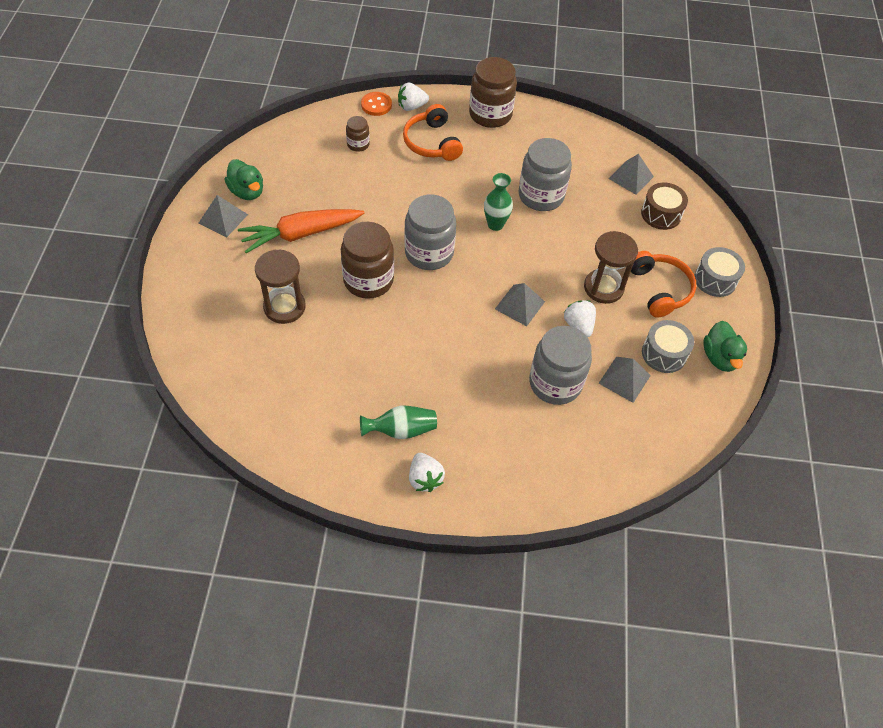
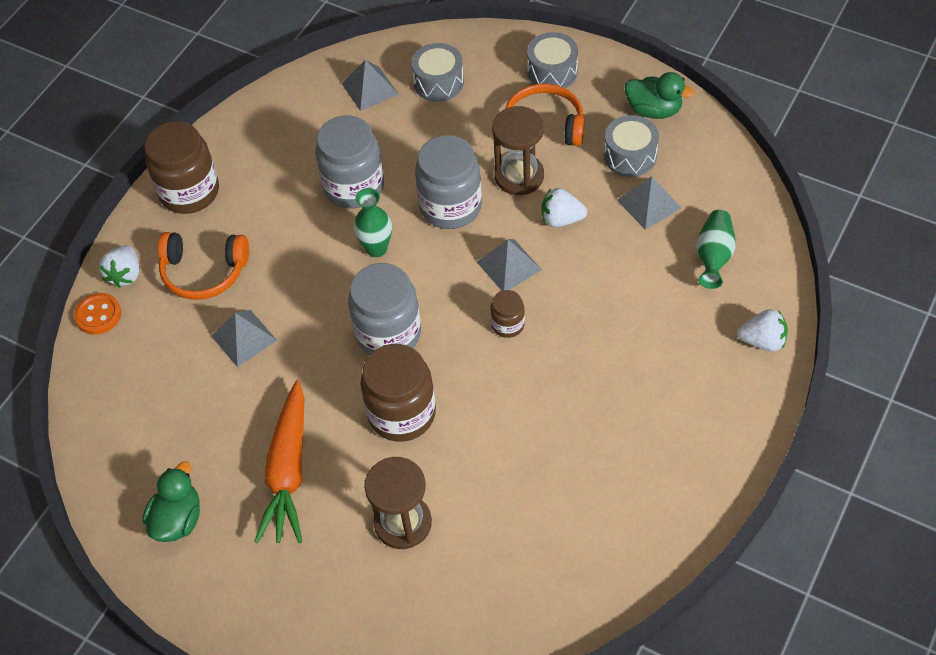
camera: 60 degrees left, 0 degrees up
grey pyramid [198,195,248,237] -> grey pyramid moved to [211,310,277,367]
green duck [225,159,263,200] -> green duck turned 60 degrees counterclockwise [143,461,200,542]
brown jar [346,116,370,152] -> brown jar moved to [490,290,525,338]
green vase [360,406,437,439] -> green vase moved to [696,210,736,289]
white strawberry [409,453,445,492] -> white strawberry moved to [737,309,788,351]
grey jar [529,326,592,405] -> grey jar moved to [415,135,482,229]
brown drum [641,183,688,230] -> grey drum [411,43,464,102]

